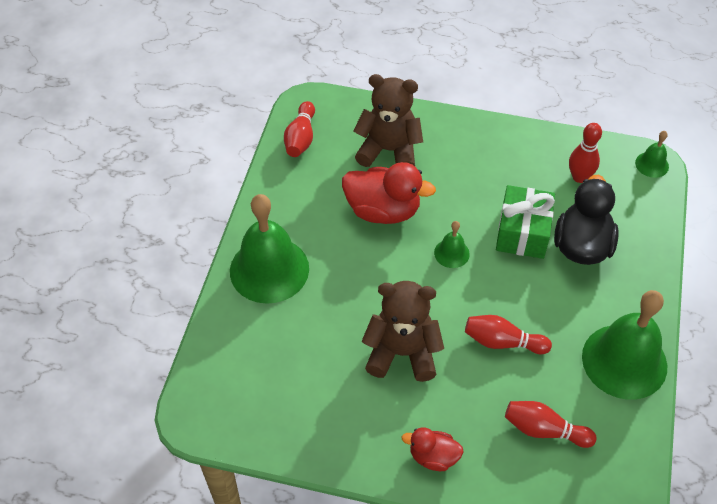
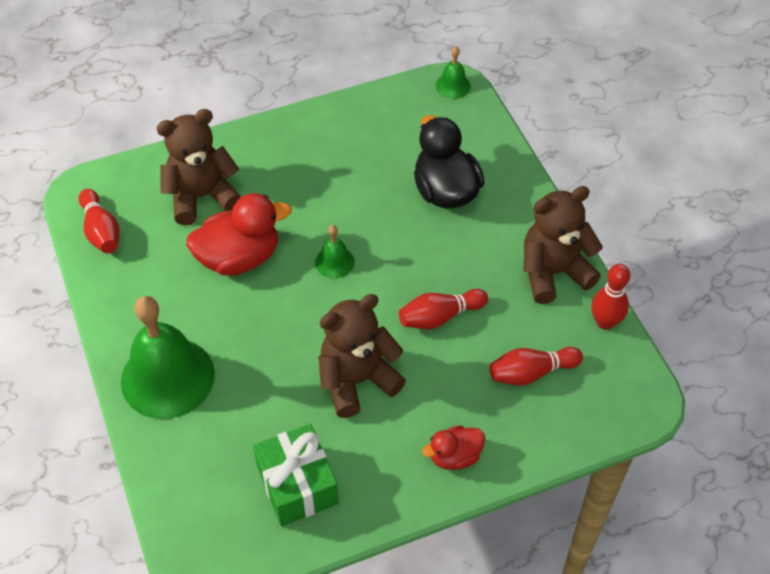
camera: 35 degrees left, 0 degrees up
green gift [496,185,555,259] -> green gift moved to [253,424,339,526]
red bowling pin [569,123,602,183] -> red bowling pin moved to [591,264,630,330]
green bell [582,290,667,400] -> brown teddy bear [523,186,603,304]

